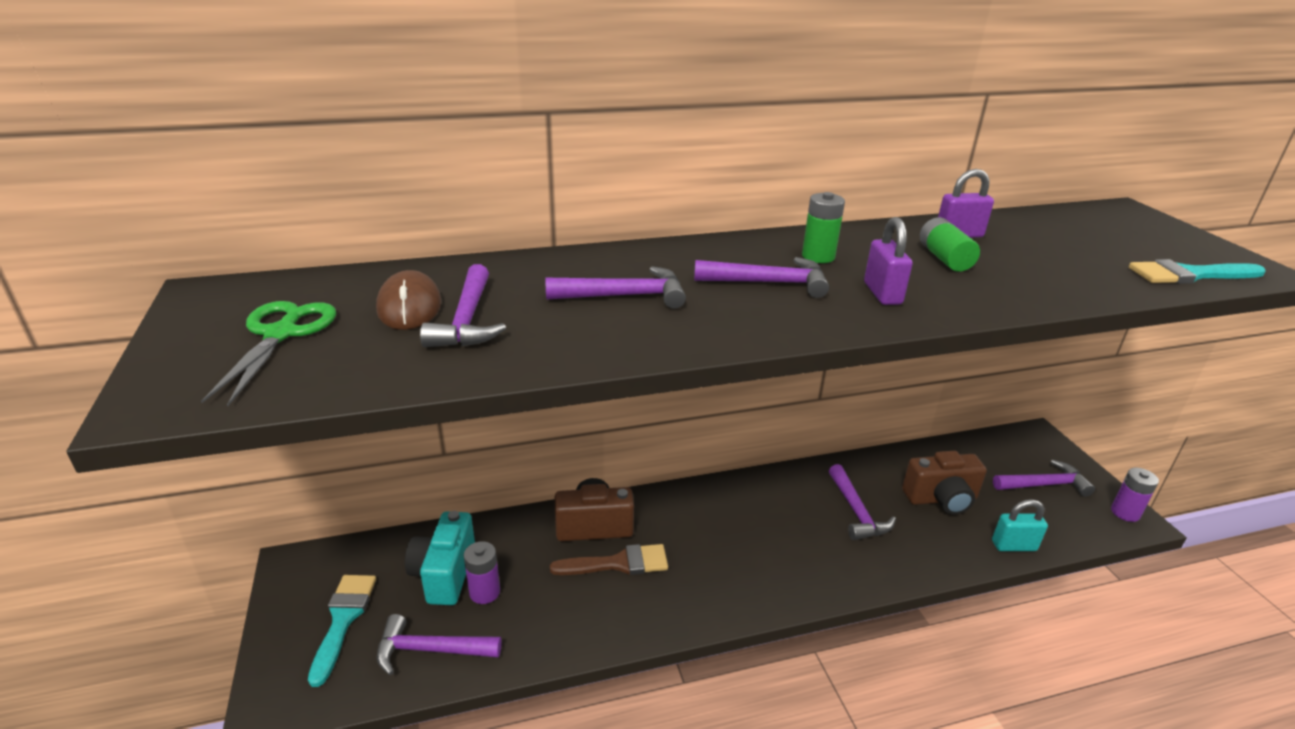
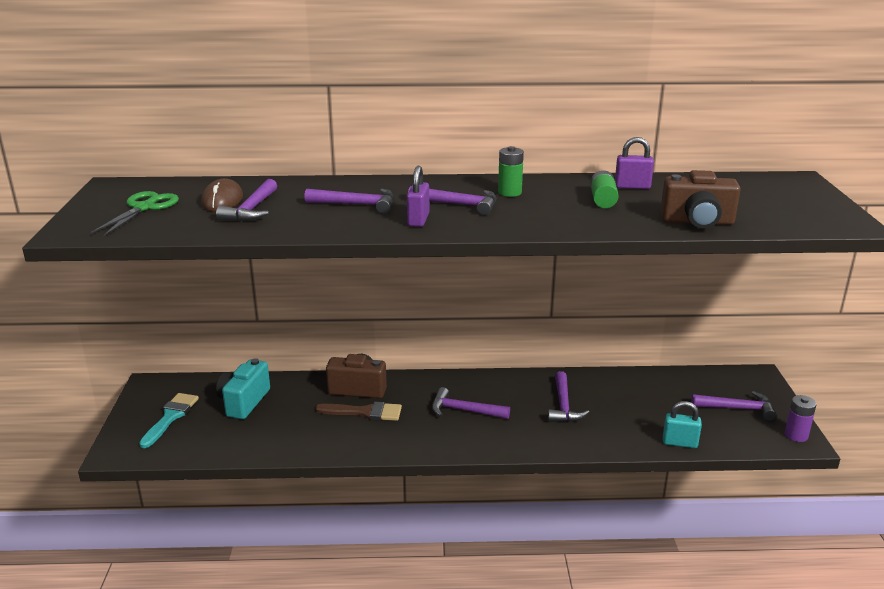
camera: 15 degrees right, 5 degrees down
purple hammer [377,614,502,675] -> purple hammer moved to [432,387,510,419]
purple battery [463,541,500,604] -> none
purple padlock [864,217,913,305] -> purple padlock moved to [407,166,429,227]
brown camera [902,451,987,515] -> brown camera moved to [660,170,741,229]
turquoise brush [1129,259,1265,284] -> none

